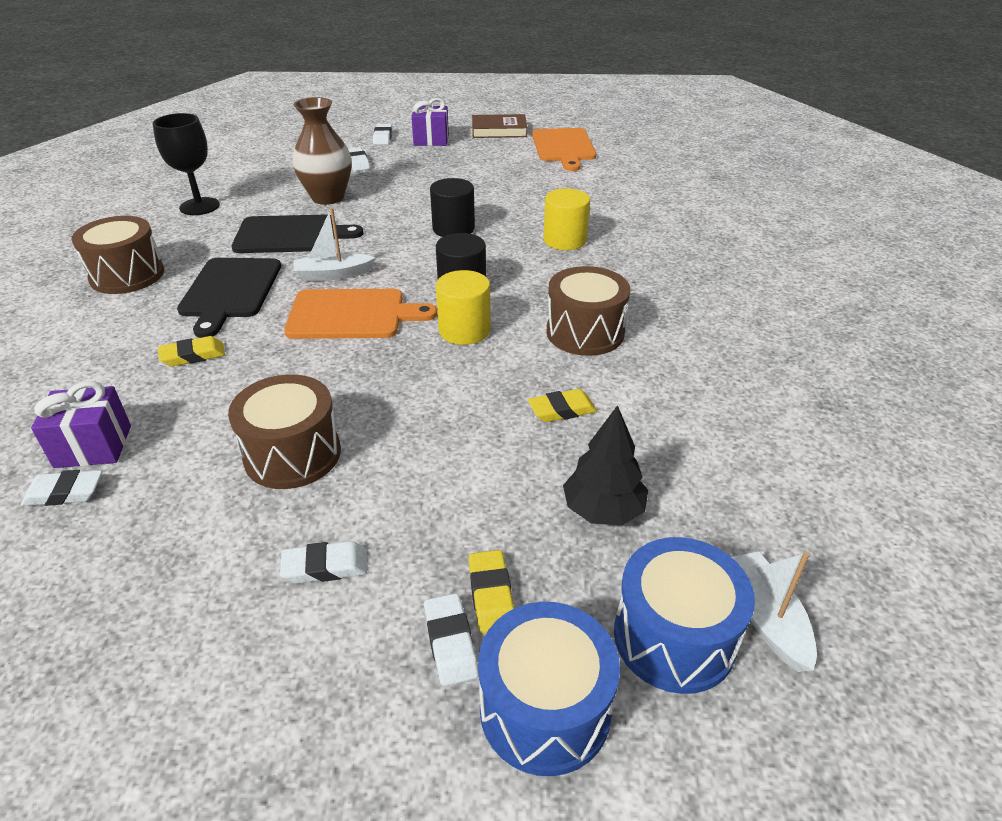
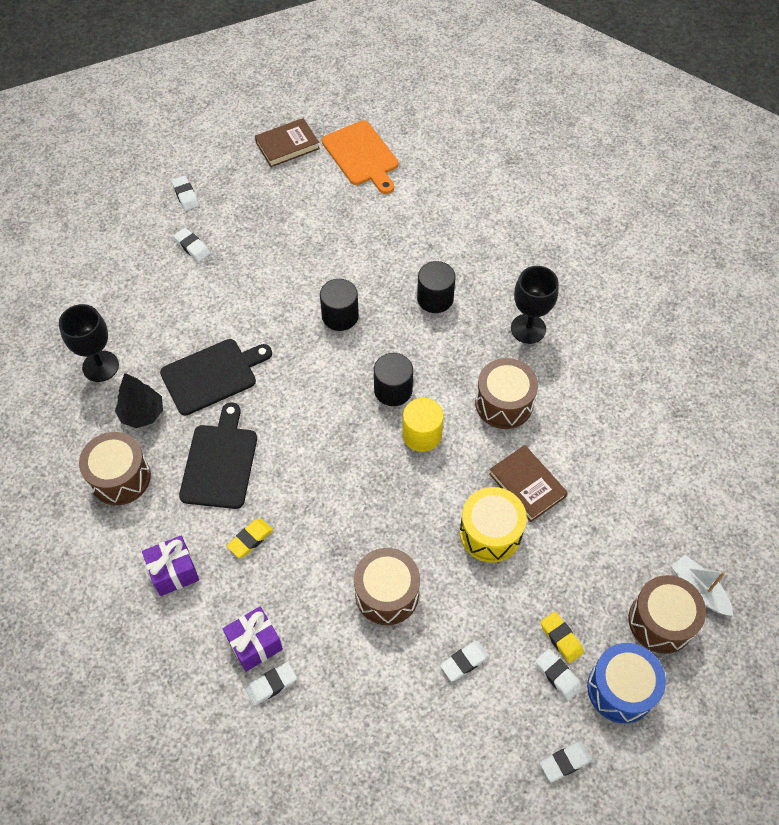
camera: 25 degrees left, 20 degrees up
black cutting board [177,258,281,338] -> black cutting board turned 150 degrees counterclockwise [179,402,257,509]
orange cutting board [284,289,437,339] -> none
brown vase [292,97,352,205] -> none
white boat [293,208,375,281] -> none
purple gift [411,98,449,146] -> purple gift moved to [142,536,199,596]
yellow eraser [528,389,597,422] -> brown book [489,445,568,522]
yellow cylinder [543,188,590,250] -> black cylinder [417,261,456,313]
black tree [563,405,648,525] -> black tree moved to [115,373,163,428]
blue drum [614,537,755,694] -> brown drum [629,575,706,654]
none -> yellow drum [460,487,527,563]
none -> black goblet [511,266,559,344]
none -> white eraser [540,741,592,782]

